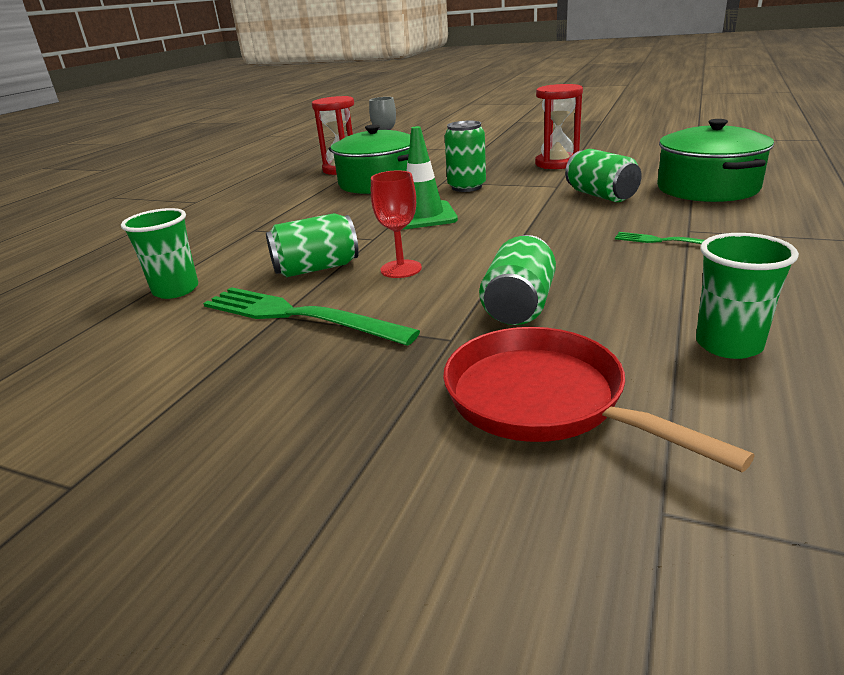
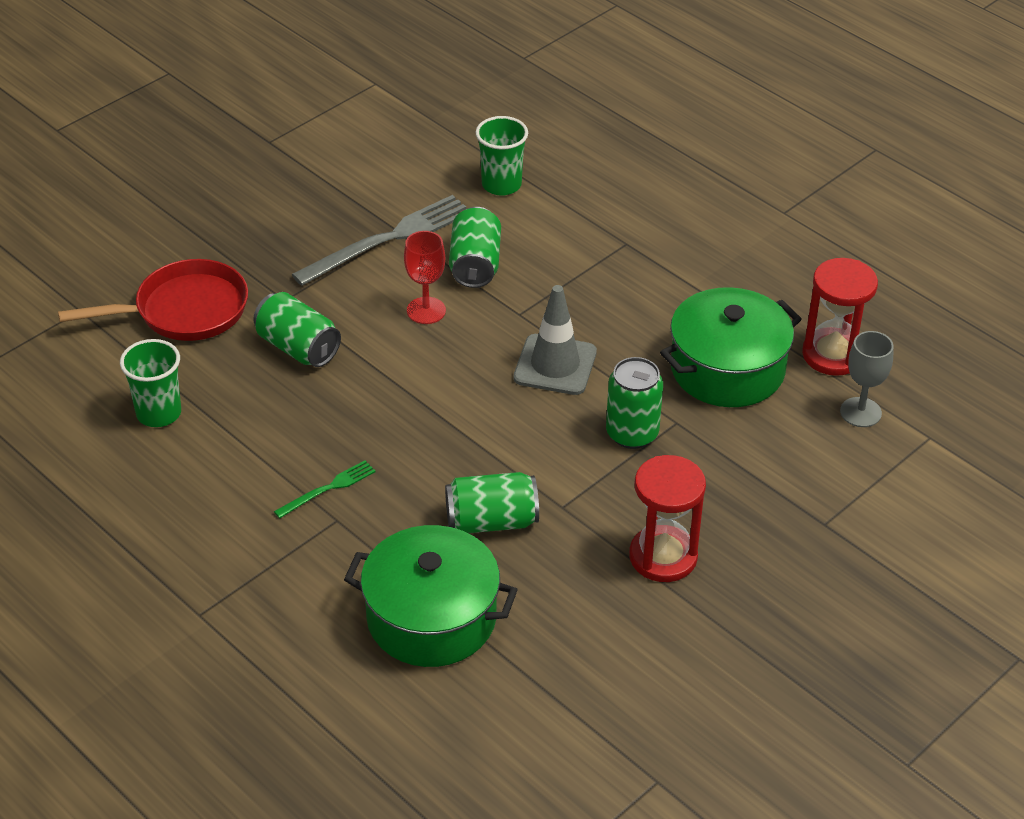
camera: 110 degrees right, 15 degrees up
green fork [203,287,420,346] -> grey fork [292,195,466,286]
green traffic cone [402,126,458,230] -> grey traffic cone [514,285,597,395]

